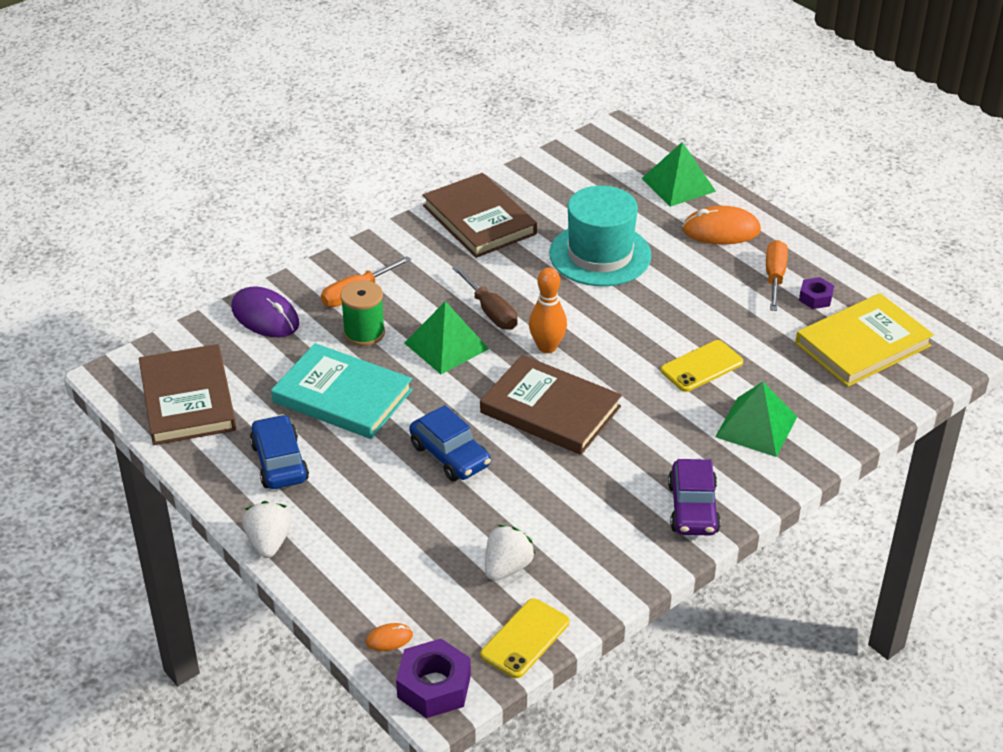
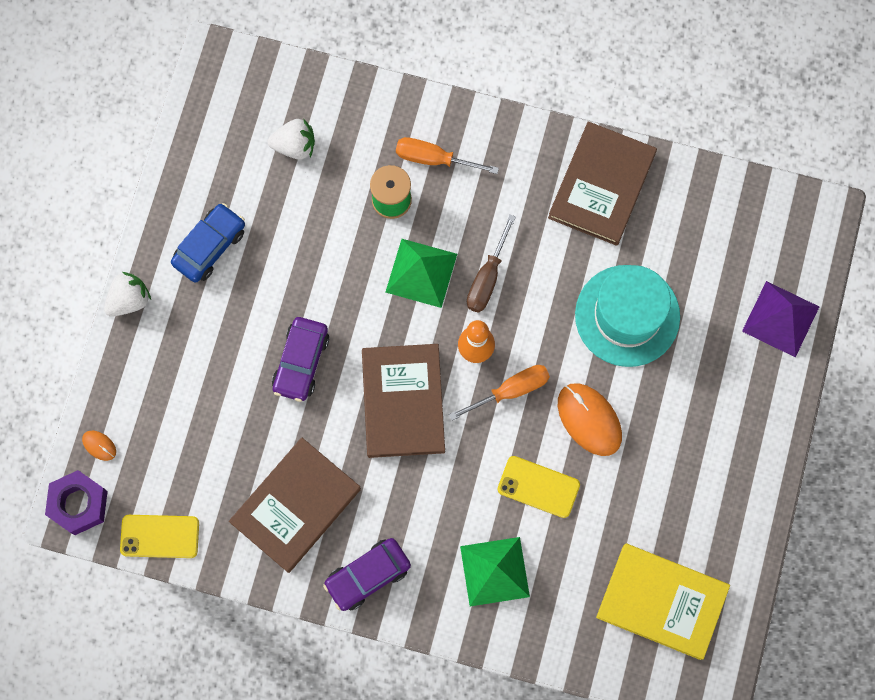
camera: 55 degrees right, 35 degrees up
brown book [139,344,236,445] -> brown book moved to [229,438,361,573]
purple mouse [231,286,299,337] -> none
turquoise book [271,343,413,439] -> none
blue car [409,405,491,481] -> purple car [272,317,329,402]
white strawberry [485,525,535,581] -> white strawberry moved to [268,118,315,160]
green pyramid [641,142,716,207] -> purple pyramid [742,281,819,358]
orange mouse [682,206,761,245] -> orange mouse moved to [558,383,622,456]
orange screwdriver [766,240,788,311] -> orange screwdriver moved to [449,365,550,420]
purple nut [799,277,834,309] -> none

